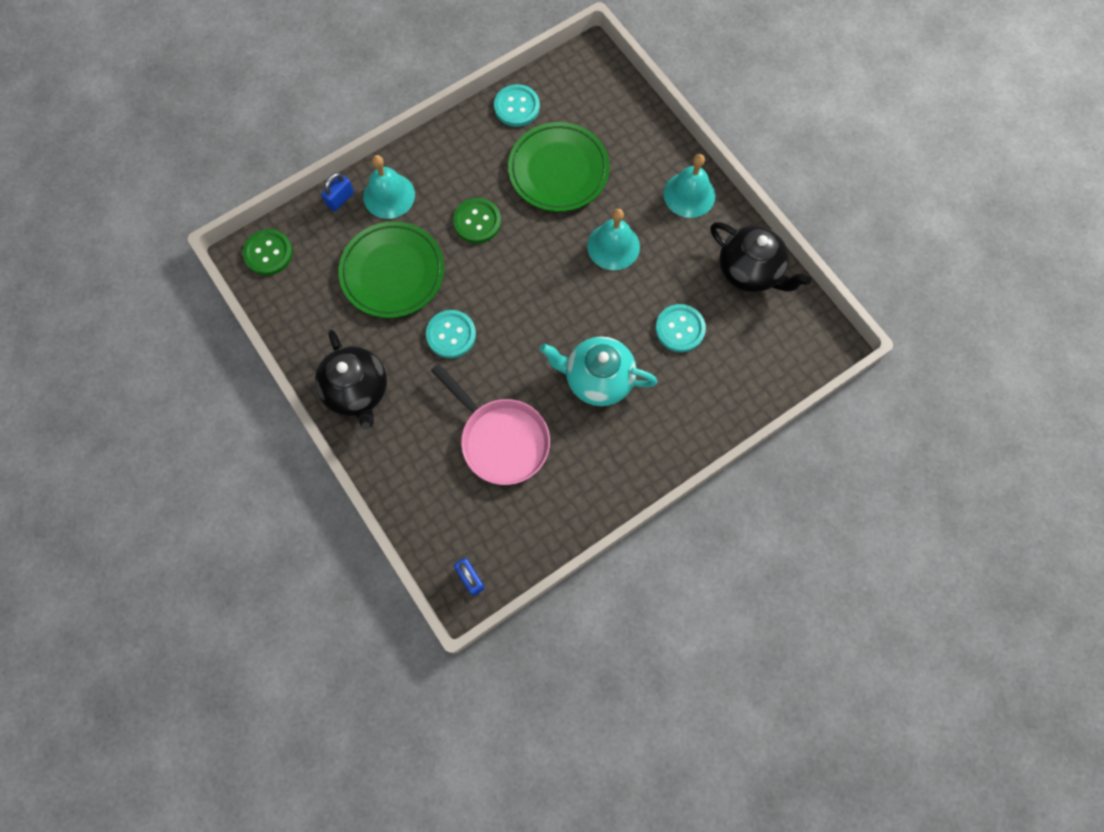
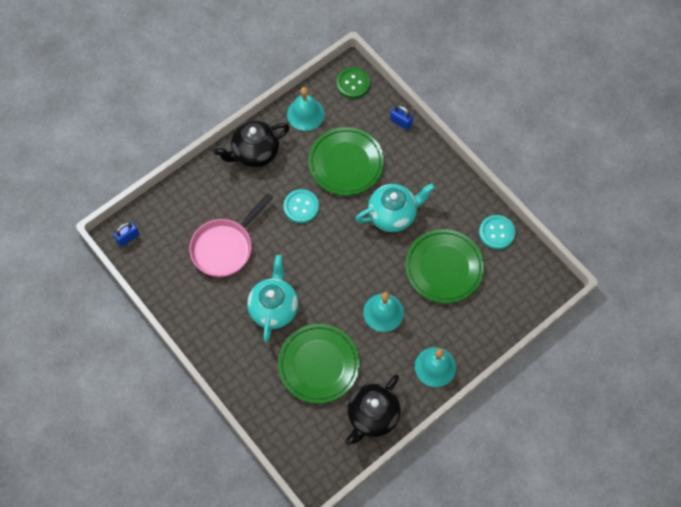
camera: 85 degrees right, 5 degrees down
turquoise bell [363,155,415,219] -> turquoise bell moved to [287,87,324,131]
green button [453,198,501,243] -> turquoise teapot [355,183,435,232]
turquoise button [656,304,706,352] -> green plate [278,324,360,403]

